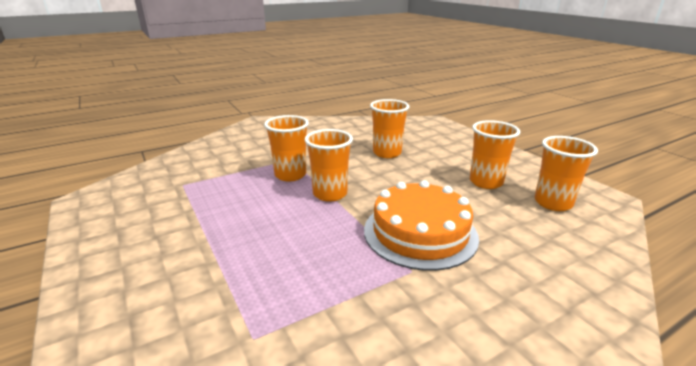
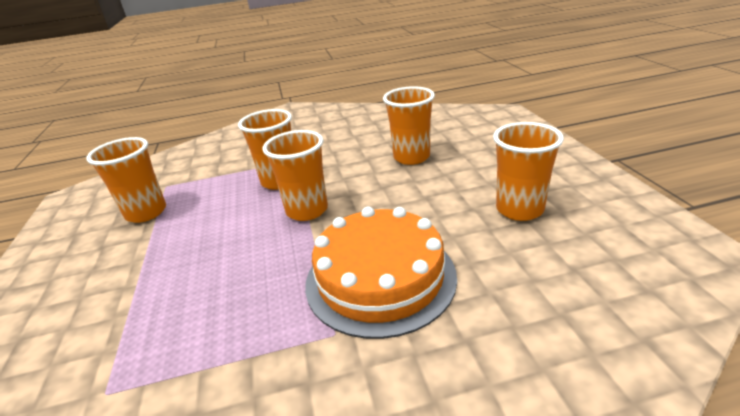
camera: 20 degrees right, 5 degrees up
orange cup [535,136,598,211] -> orange cup moved to [86,137,166,223]

